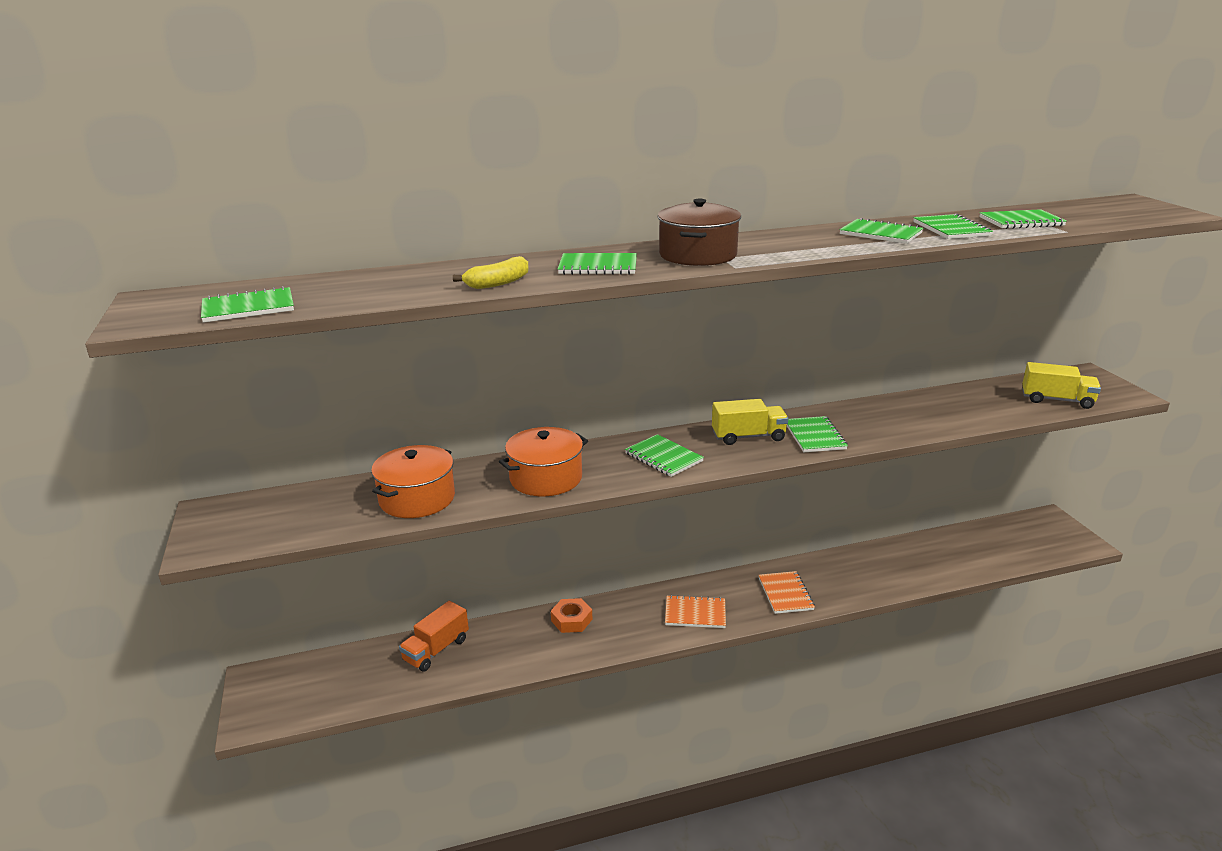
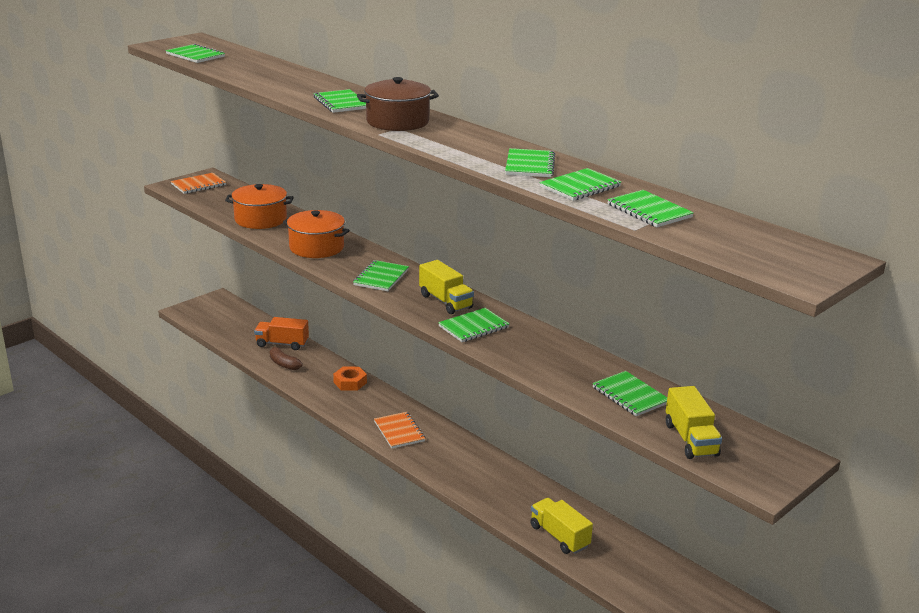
camera: 60 degrees right, 0 degrees up
yellow banana [453,256,529,289] -> none
orange notebook [759,571,815,614] -> orange notebook moved to [171,173,226,194]
none -> brown banana [270,345,303,370]
none -> yellow truck [530,498,593,554]
none -> green notebook [592,371,667,416]

